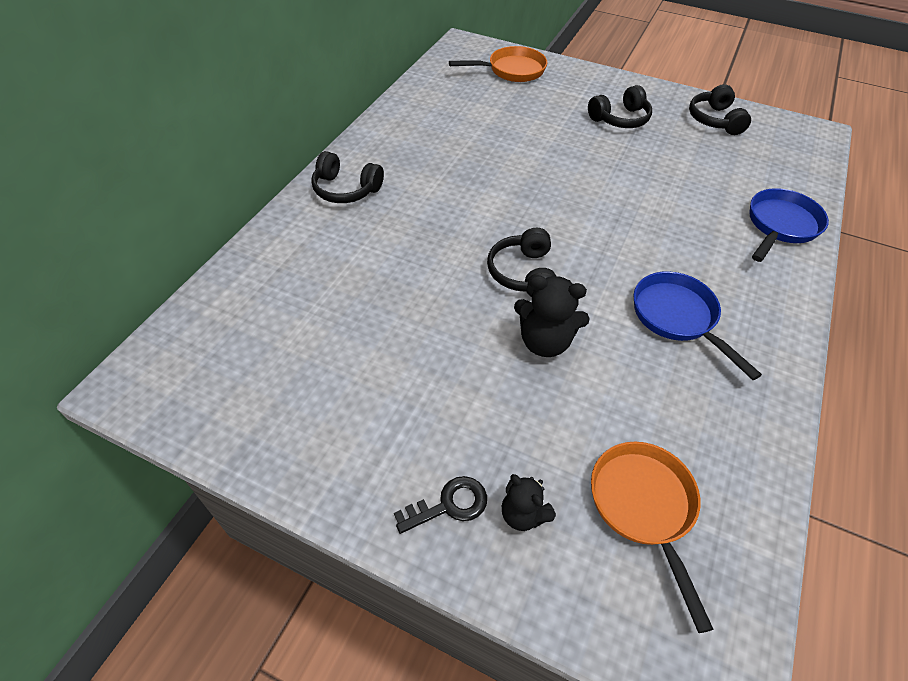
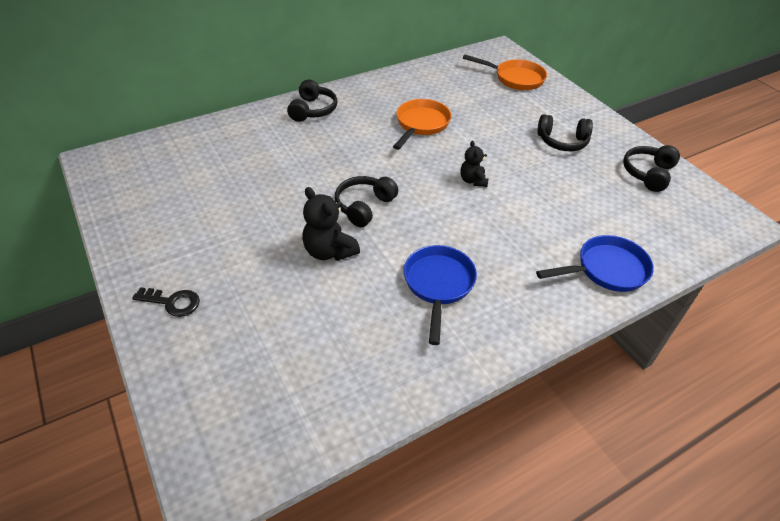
camera: 35 degrees right, 5 degrees down
black headphones [311,151,384,203] -> black headphones turned 135 degrees counterclockwise [287,80,338,122]
black teddy bear [502,474,556,531] -> black teddy bear moved to [460,141,488,187]
orange pan [591,442,714,633] -> orange pan moved to [393,99,451,150]

